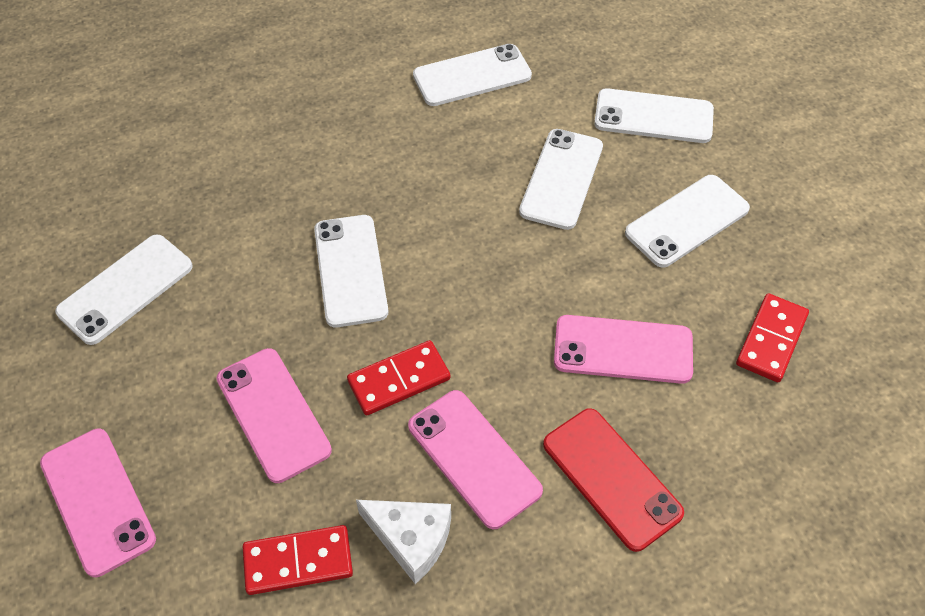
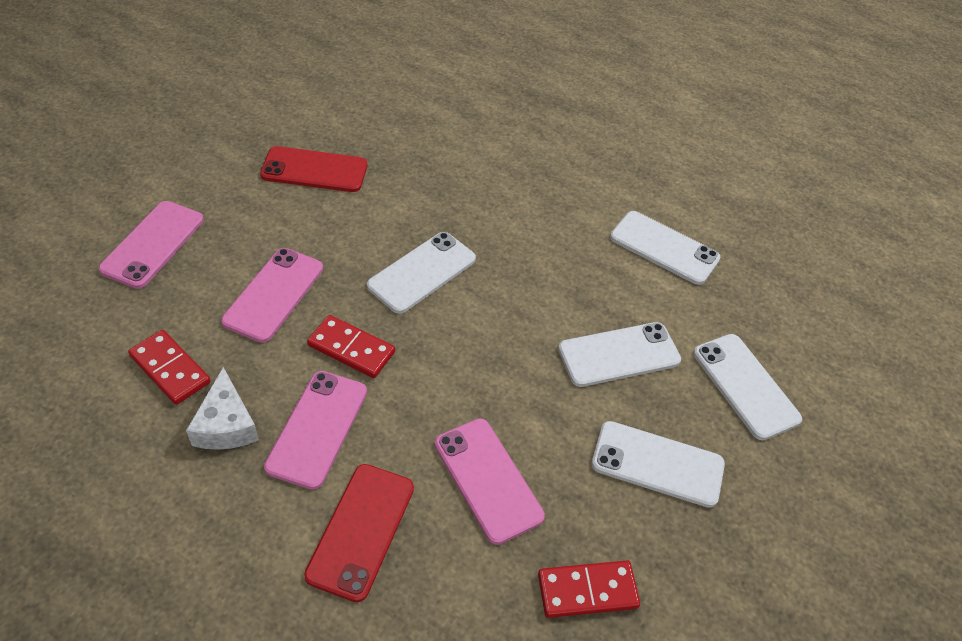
camera: 50 degrees right, 5 degrees down
white phone [55,234,193,345] -> red phone [260,146,367,192]

